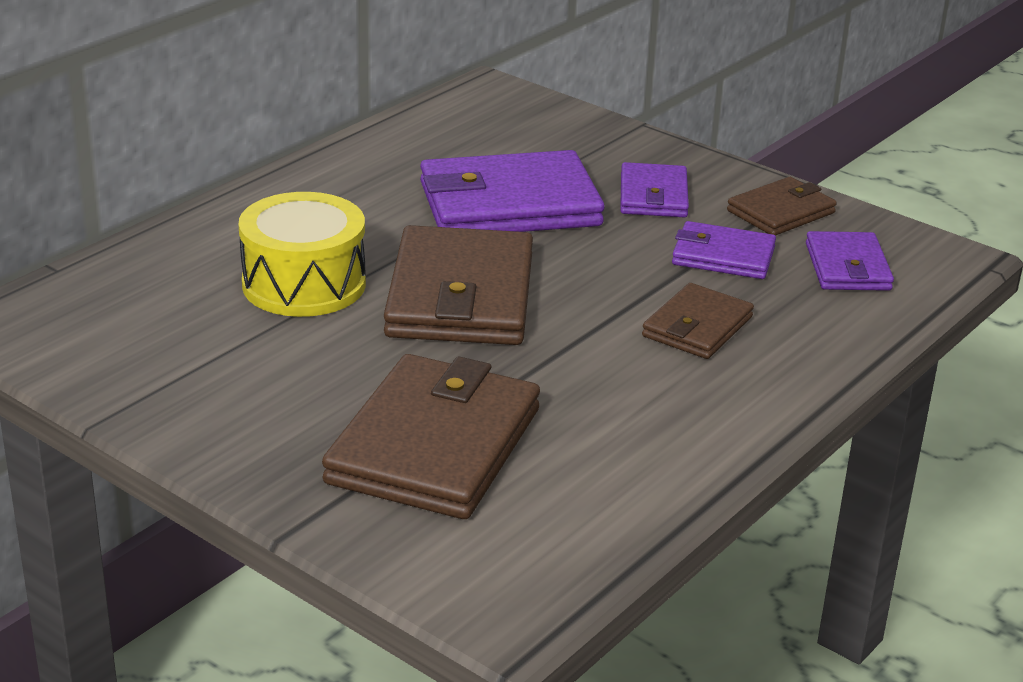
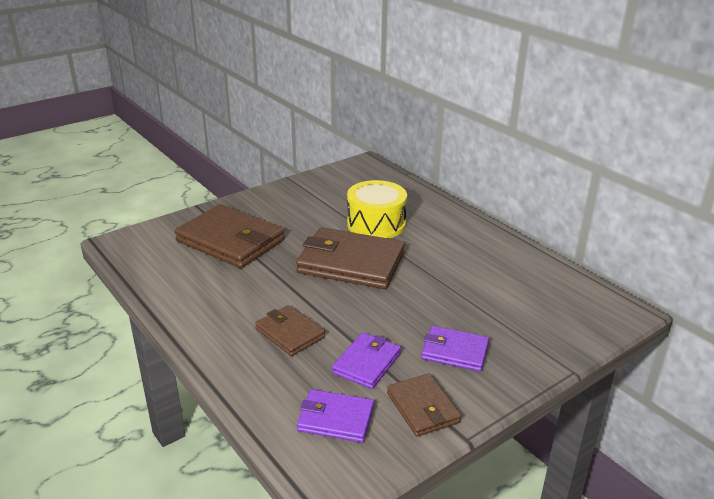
camera: 105 degrees right, 0 degrees up
purple wallet [420,150,605,232] -> none

